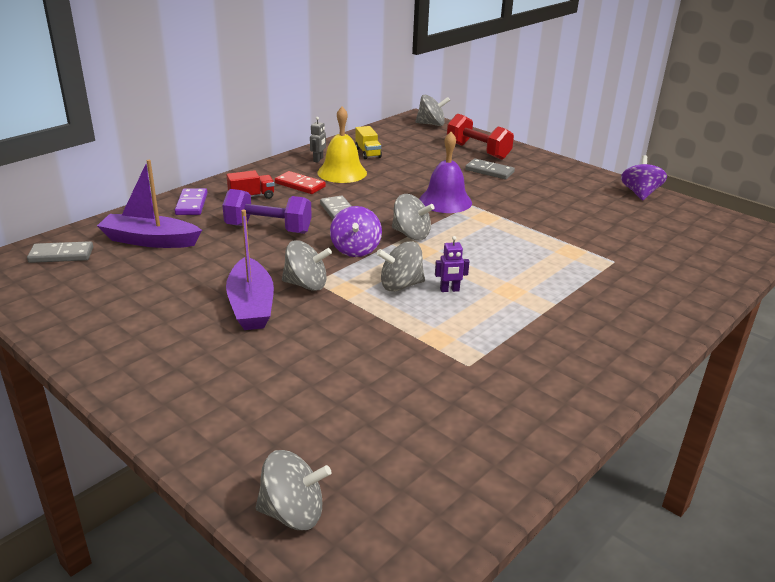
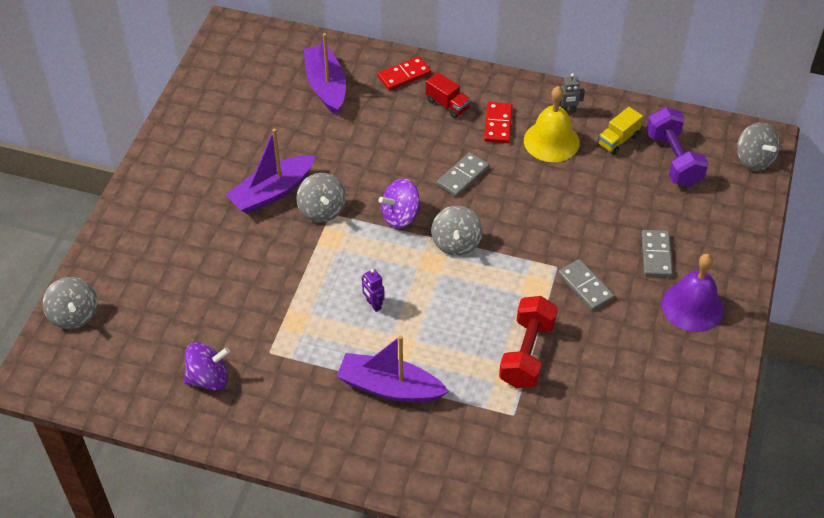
camera: 65 degrees right, 20 degrees up
grey domino [27,241,93,263] -> grey domino moved to [558,259,614,311]
purple domino [175,188,208,215] -> red domino [378,56,431,91]
purple dumbbell [222,189,312,234] -> purple dumbbell moved to [646,107,709,187]
grey spinning top [376,241,425,292] -> none
purple bell [419,132,472,213] -> purple bell moved to [662,254,724,332]
red dumbbell [447,114,514,159] -> red dumbbell moved to [499,296,558,388]
purple spinning top [621,155,667,200] -> purple spinning top moved to [184,342,230,390]
none -> purple boat [336,335,449,402]

